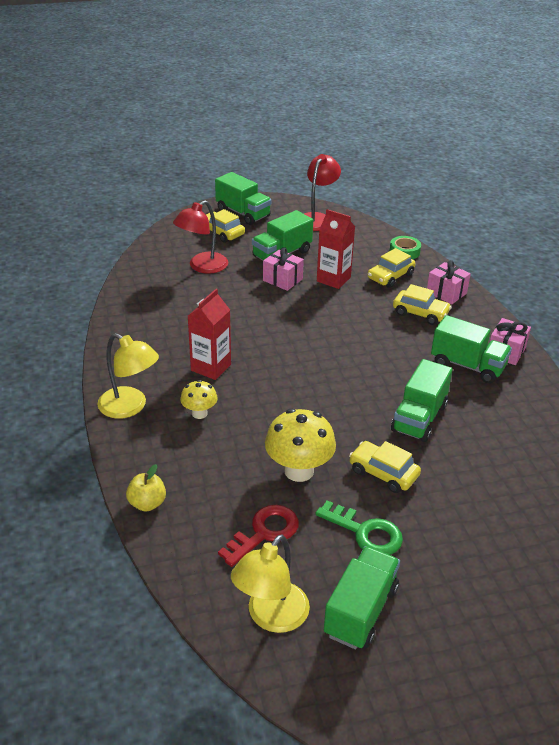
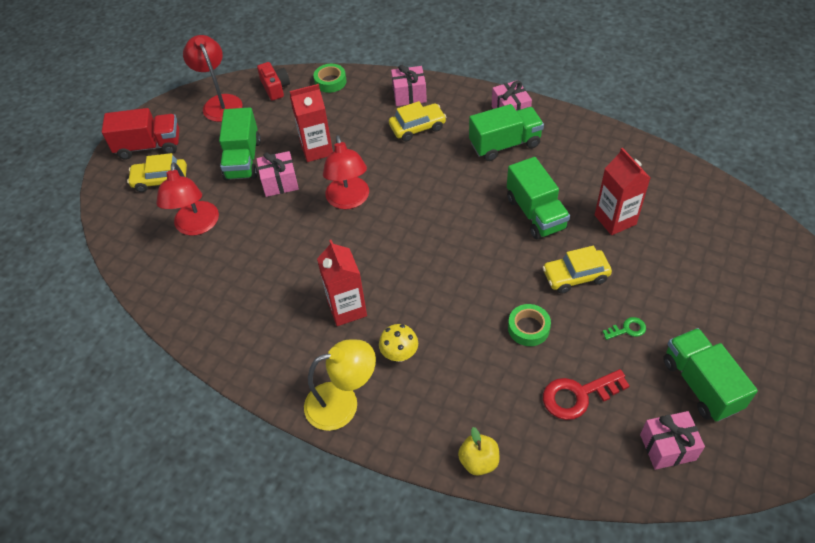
camera: 45 degrees left, 15 degrees up
green truck [215,172,271,225] -> red truck [102,108,179,159]
red key [218,505,299,567] -> red key turned 105 degrees counterclockwise [543,369,630,420]
yellow lamp [231,534,310,633] -> pink gift [640,411,705,470]
yellow mushroom [265,409,336,482] -> green tape [508,304,551,346]
green key [315,500,403,555] -> green key [602,317,646,340], size x0.52
yellow car [368,248,415,288] -> none
none -> red camera [257,62,290,101]
none -> red lamp [323,135,369,209]
none -> red carton [595,148,650,235]

